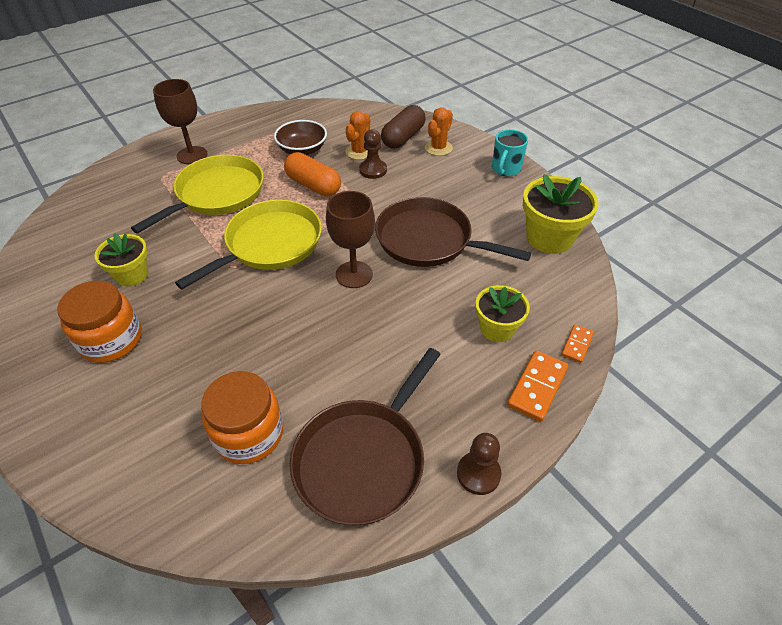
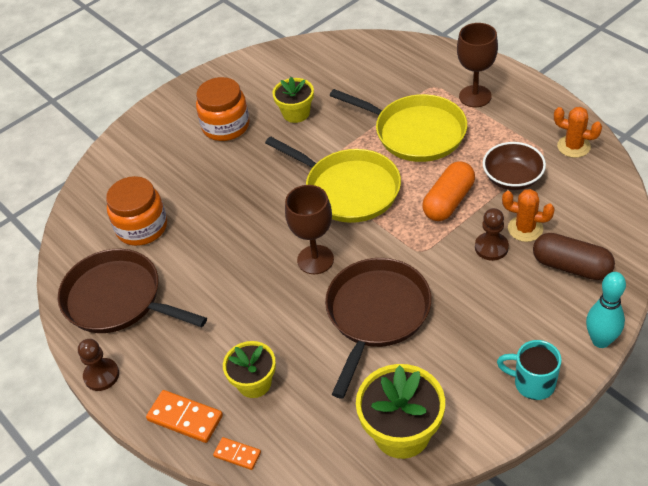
camera: 90 degrees right, 0 degrees up
orange cactus [425,107,453,156] -> orange cactus moved to [554,107,602,158]
none -> turquoise bowling pin [586,272,626,348]

